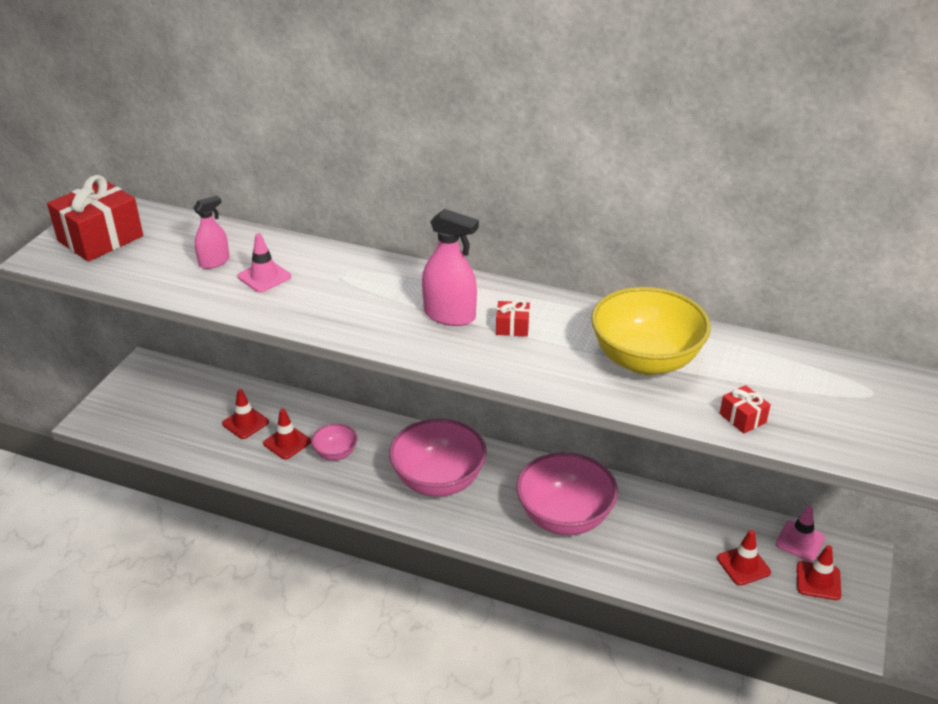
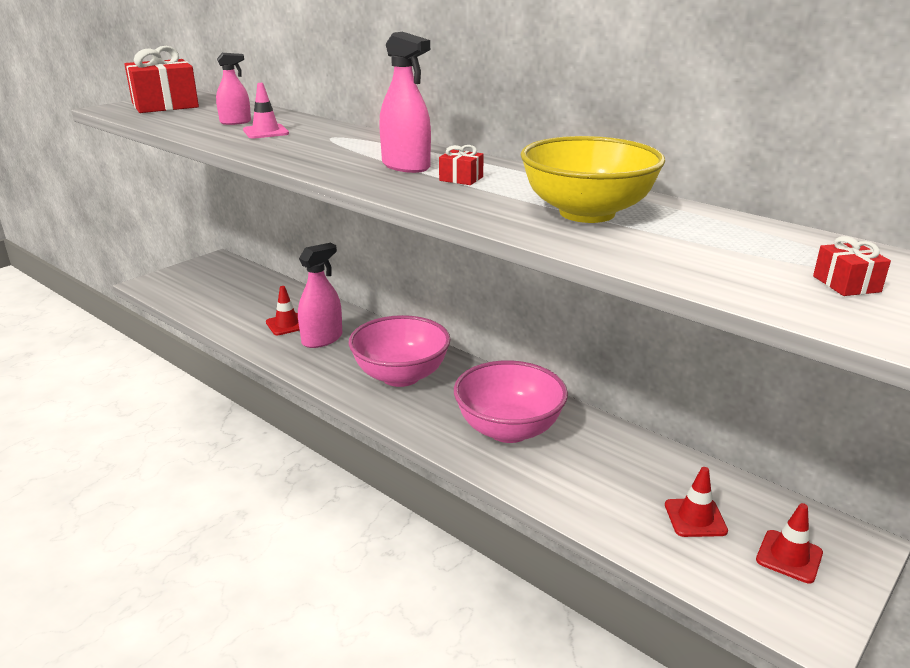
camera: 20 degrees right, 10 degrees down
red traffic cone [222,389,269,439] -> none
pink bowl [311,424,357,461] -> pink spray bottle [298,243,342,348]
red gift [719,385,771,434] -> red gift moved to [813,236,891,296]
pink traffic cone [776,506,825,561] -> none

